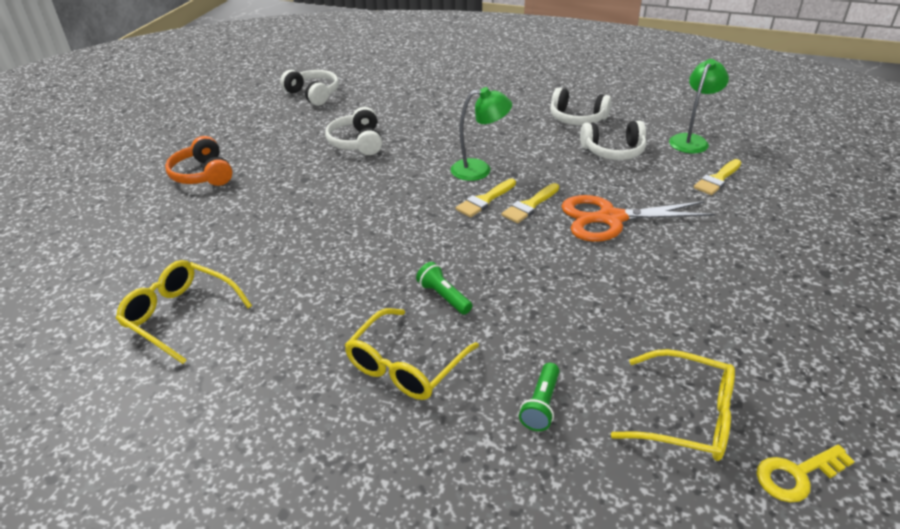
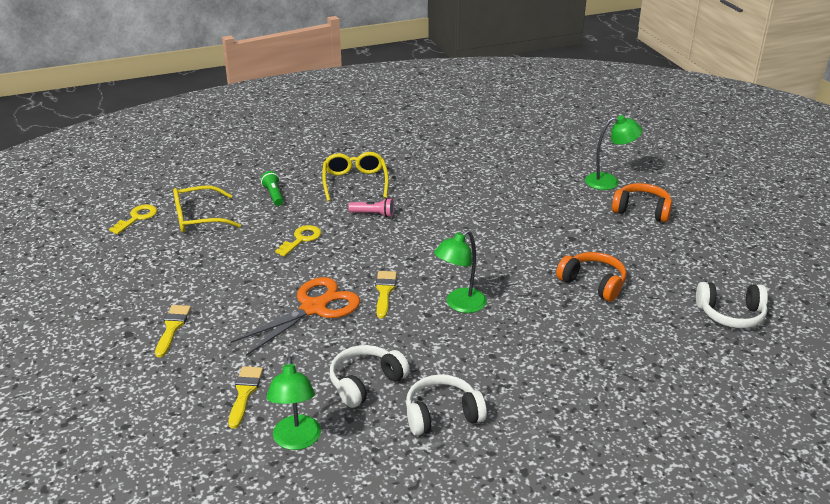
camera: 140 degrees right, 5 degrees down
yellow glasses [116,260,252,364] -> none
white headphones [325,107,382,155] -> orange headphones [556,252,627,302]
green flashlight [416,262,472,315] -> pink flashlight [348,198,394,217]
yellow brush [456,179,516,217] -> yellow brush moved to [155,305,191,357]
none -> yellow key [275,225,321,257]
none -> green lamp [585,115,643,190]

